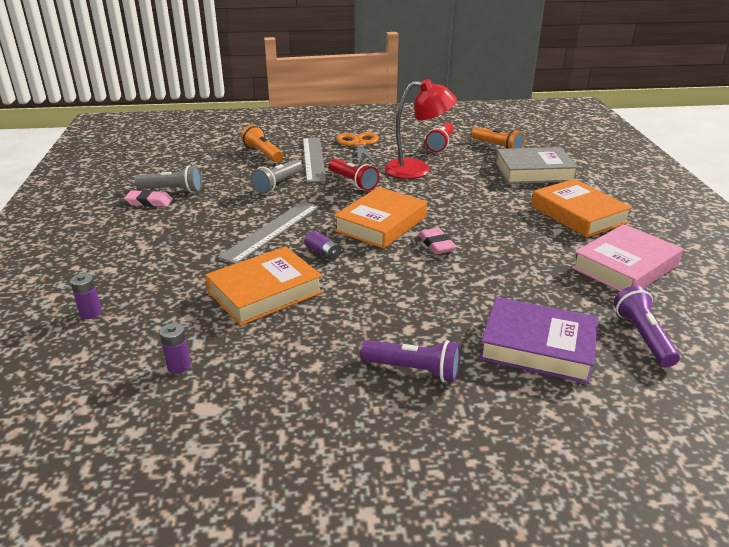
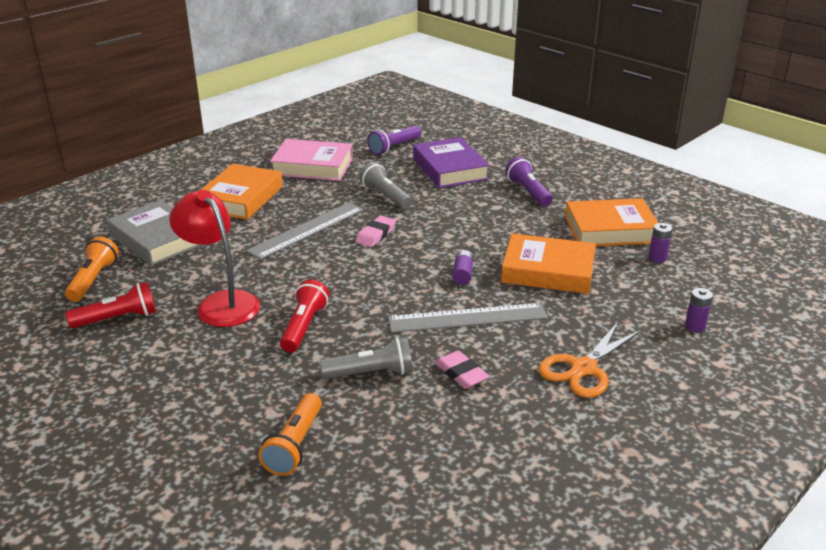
camera: 130 degrees left, 0 degrees up
pink eraser [124,190,173,207] -> pink eraser moved to [435,351,490,389]
grey flashlight [134,165,202,192] -> grey flashlight moved to [359,162,412,209]
grey ruler [303,138,326,183] -> grey ruler moved to [246,202,364,260]
orange book [334,187,427,249] -> orange book moved to [565,198,658,246]
orange scissors [336,132,379,165] -> orange scissors moved to [538,322,642,398]

